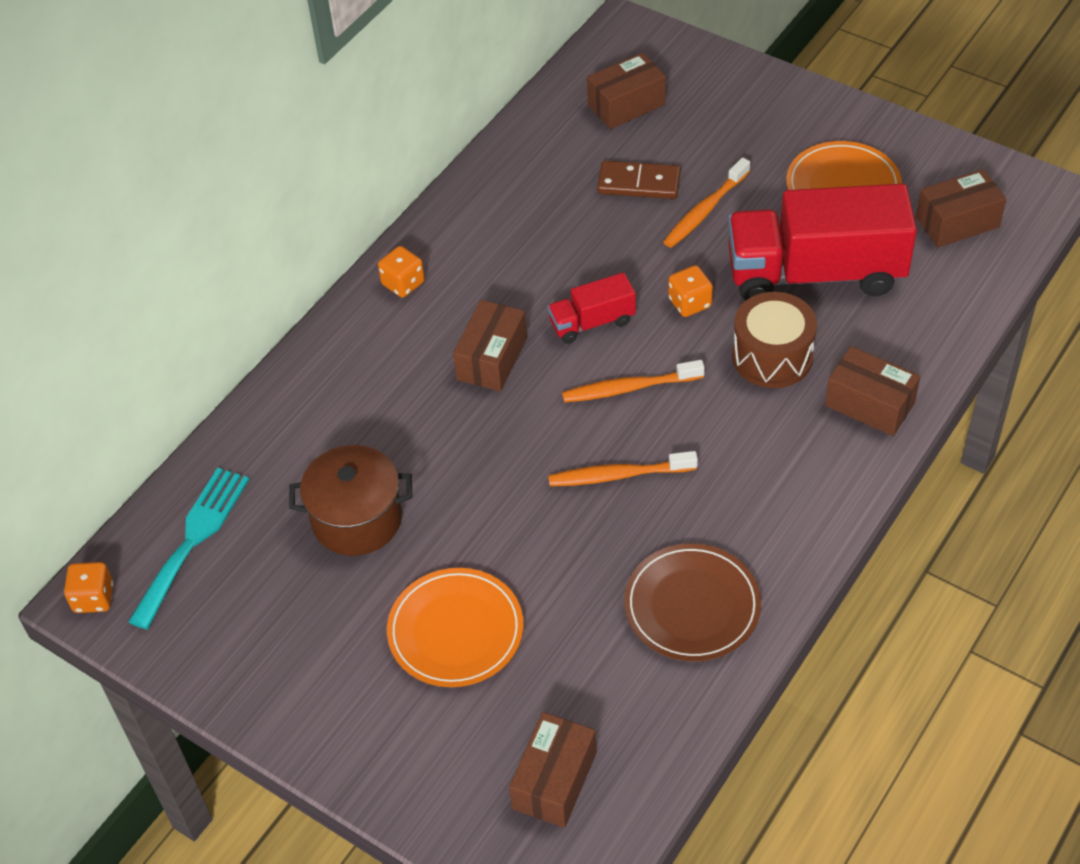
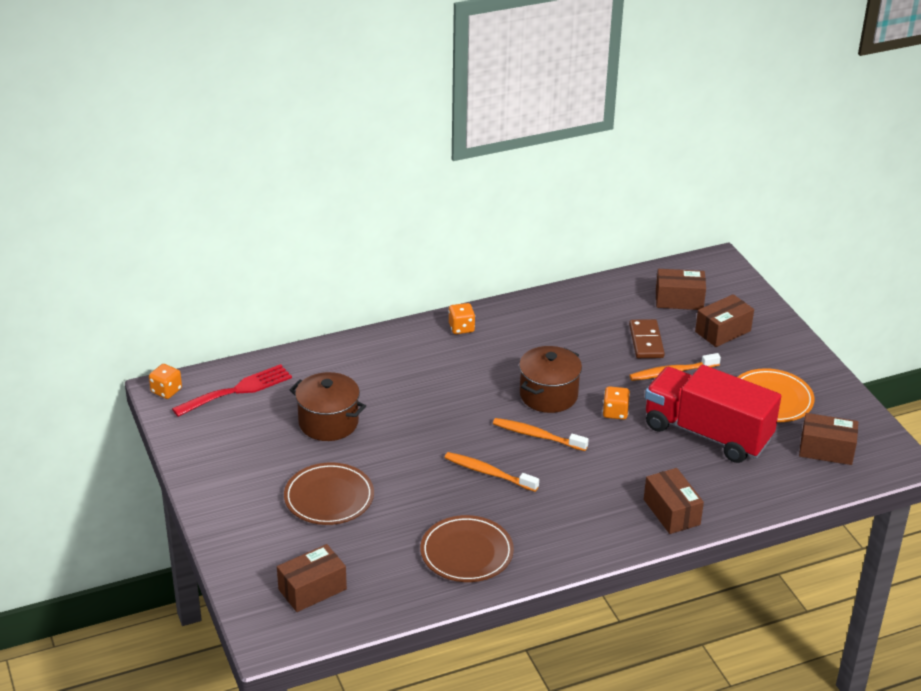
camera: 30 degrees right, 15 degrees down
turquoise fork [128,468,249,629] -> red fork [172,364,292,417]
orange plate [387,568,524,687] -> brown plate [284,462,374,525]
brown box [453,300,527,392] -> brown box moved to [695,294,754,347]
red truck [548,272,636,344] -> brown pot [519,346,582,413]
brown domino [597,161,681,199] -> brown domino turned 45 degrees clockwise [629,319,665,358]
brown drum [732,292,817,388] -> none

